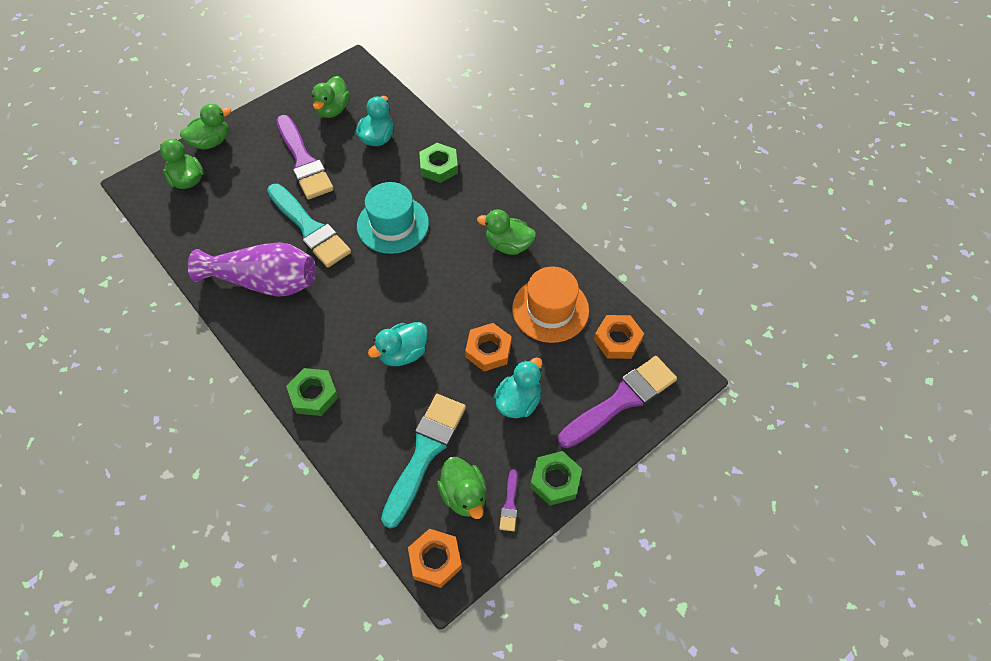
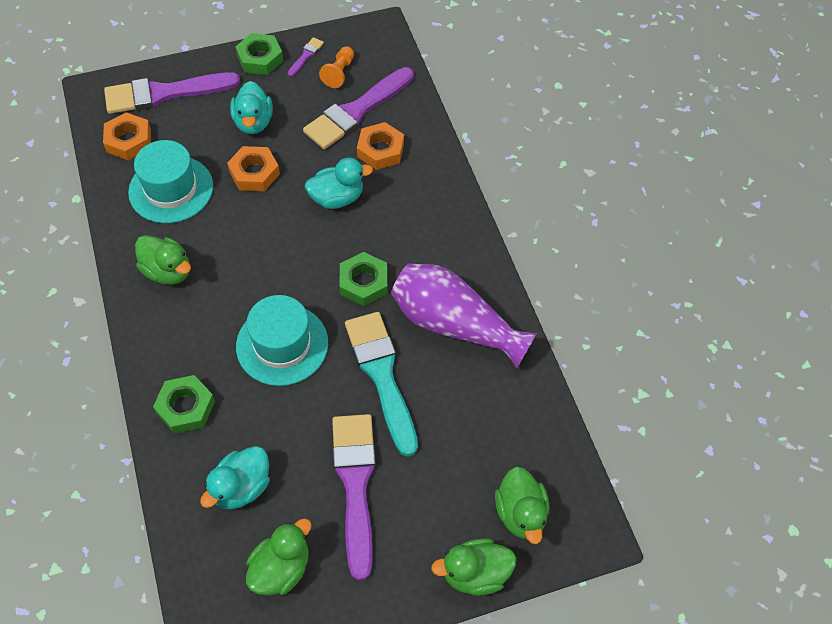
camera: 160 degrees left, 0 degrees up
green nut [286,368,339,416] -> green nut moved to [339,252,387,306]
turquoise brush [381,394,466,528] -> purple brush [303,67,414,149]
orange nut [408,529,462,588] -> orange nut moved to [357,122,404,170]
green duck [437,457,487,519] -> orange pawn [319,46,354,88]
turquoise duck [494,357,543,418] -> turquoise duck turned 60 degrees counterclockwise [230,81,273,134]
orange hat [512,267,589,343] -> turquoise hat [128,140,213,223]

